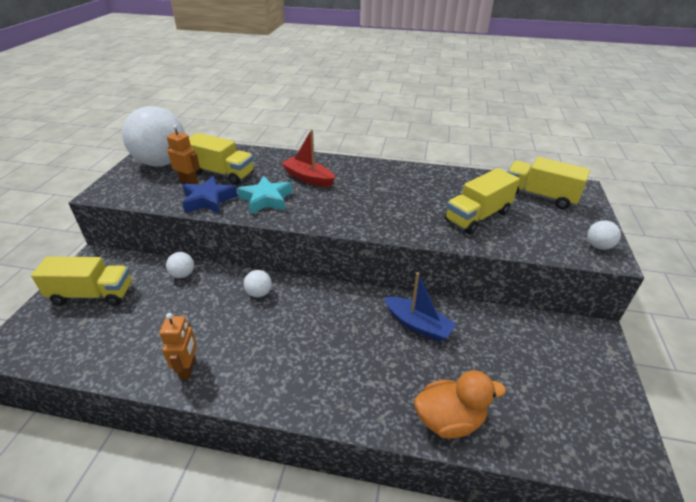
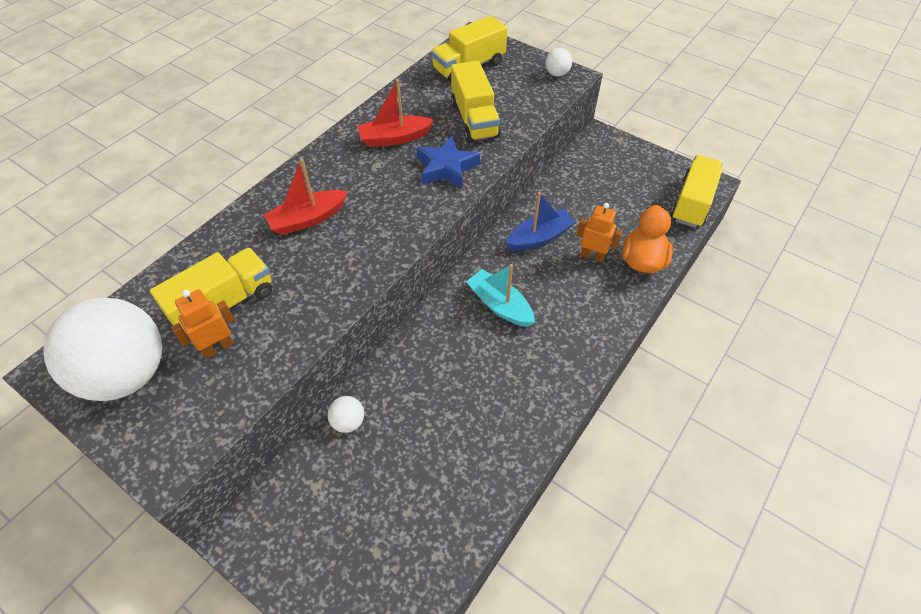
camera: 65 degrees left, 15 degrees up
yellow truck [31,256,132,306] -> yellow truck moved to [671,155,723,228]
orange robot [159,313,197,379] -> orange robot moved to [576,203,622,263]
blue star [182,176,237,213] -> blue star moved to [417,136,480,188]
turquoise star [237,176,292,214] -> none
white ball [244,270,272,297] -> none
none -> red boat [357,79,434,147]
none -> turquoise boat [466,264,535,327]

